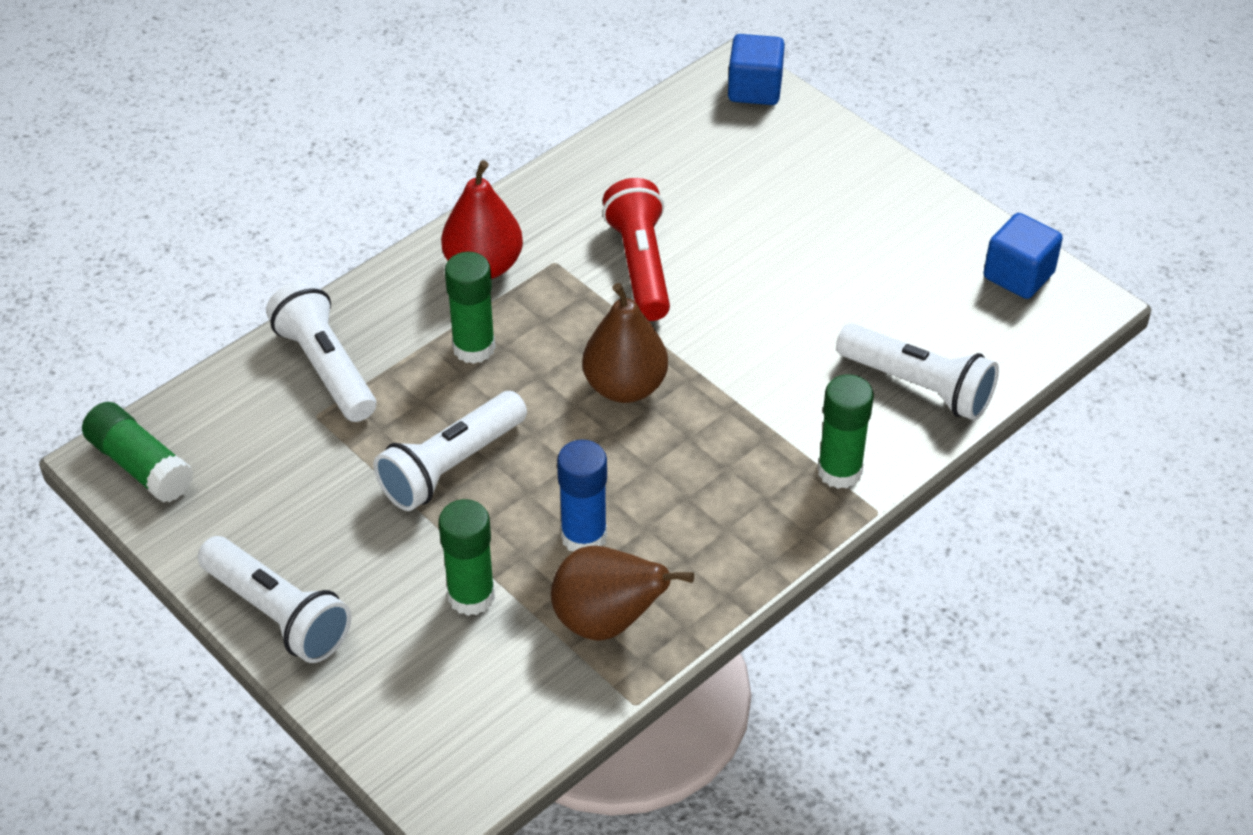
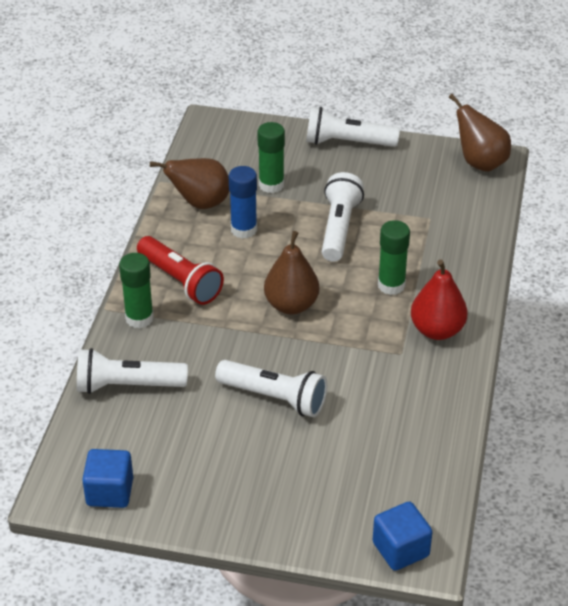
camera: 145 degrees right, 5 degrees down
green glue stick [82,402,193,503] -> brown pear [449,94,511,172]
white flashlight [266,279,376,422] -> white flashlight moved to [215,360,327,417]
red flashlight [603,178,670,321] -> red flashlight moved to [137,236,224,305]

